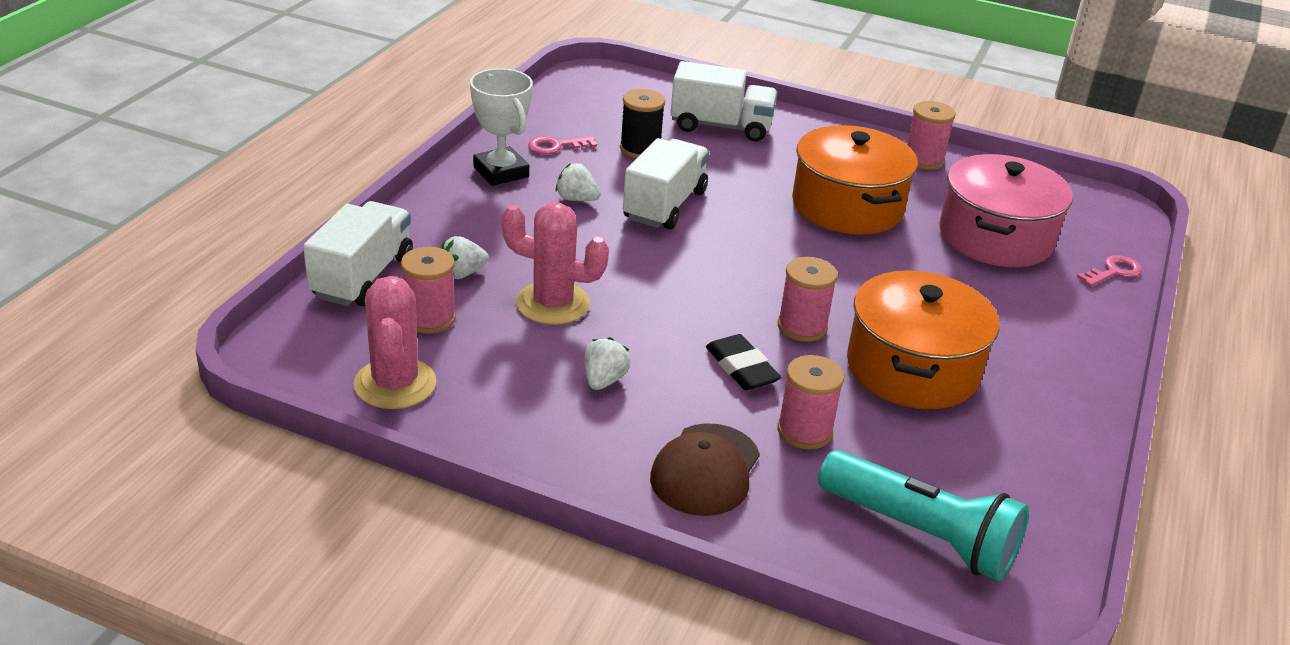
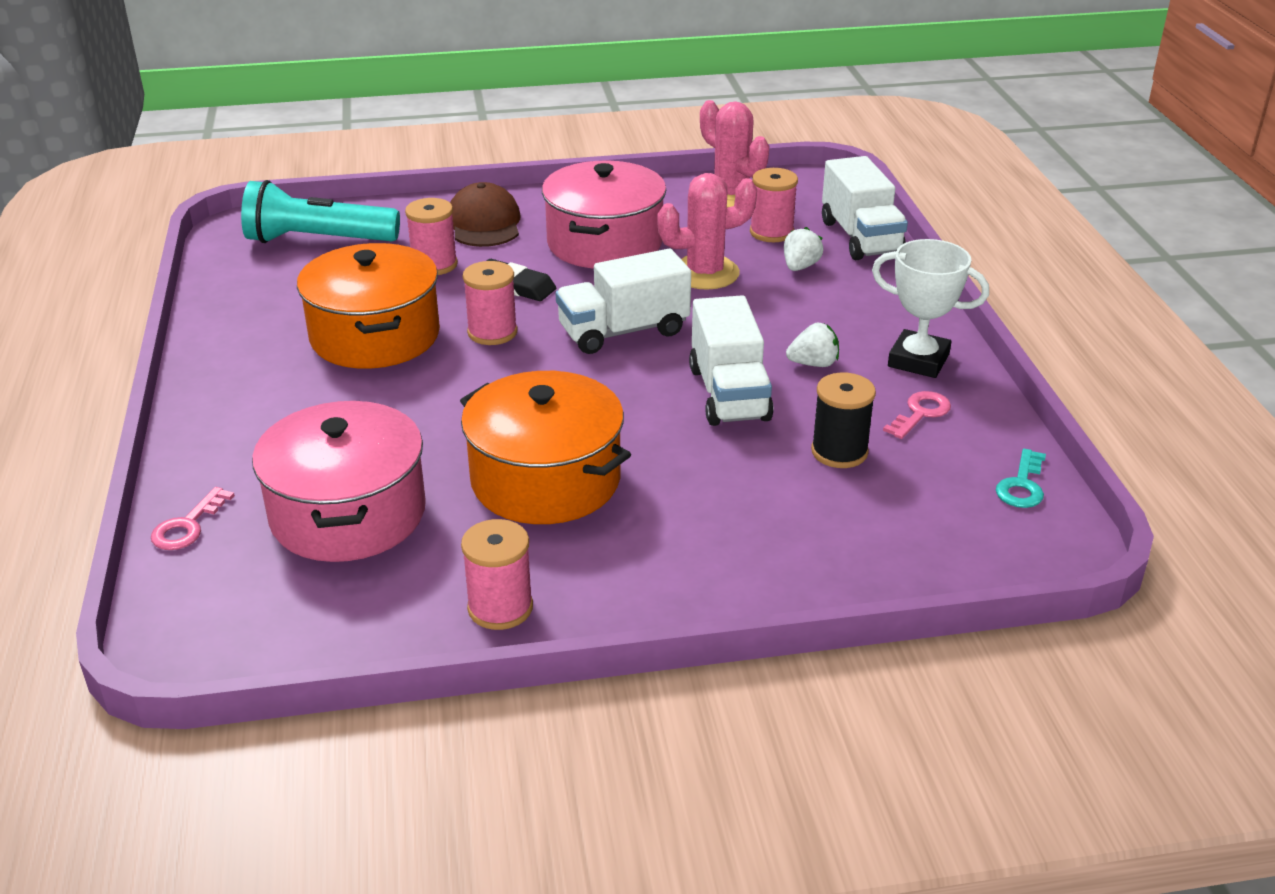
camera: 150 degrees right, 0 degrees up
white strawberry [584,337,630,390] -> pink pot [542,160,666,268]
white truck [670,61,777,142] -> white truck moved to [556,249,691,354]
none -> turquoise key [996,449,1046,508]

